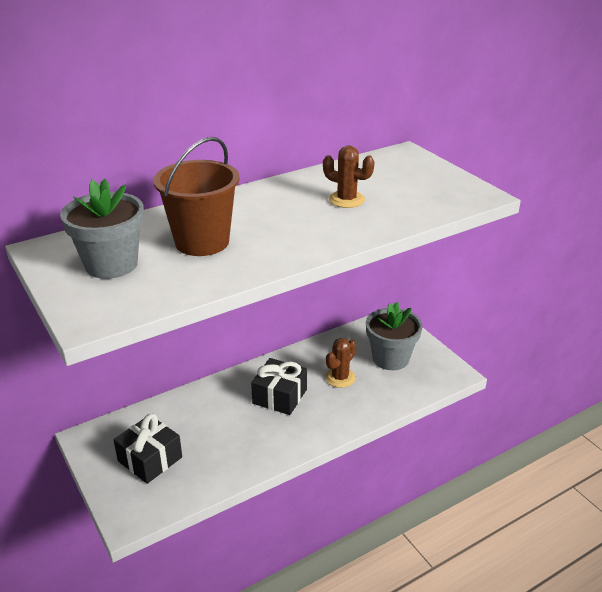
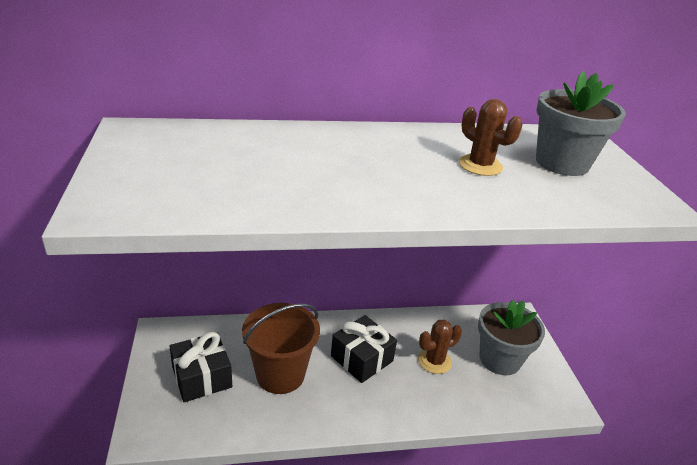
camera: 20 degrees right, 0 degrees up
grey flower pot [60,179,144,279] -> grey flower pot moved to [536,71,626,176]
brown bucket [153,137,240,256] -> brown bucket moved to [242,303,320,394]

